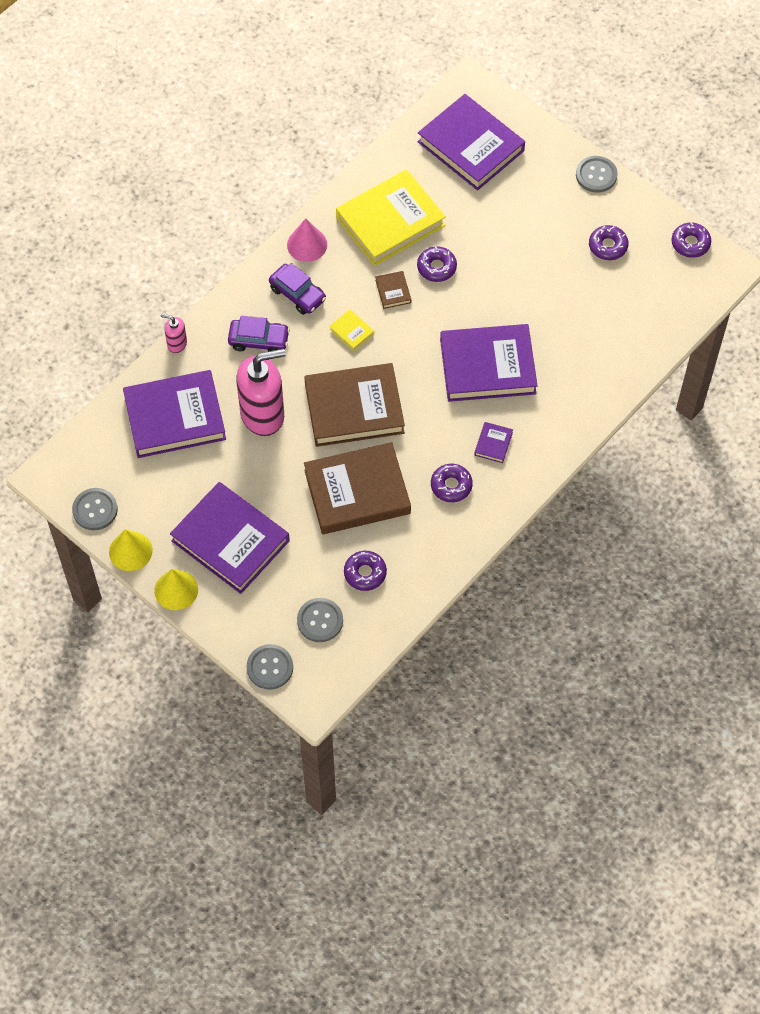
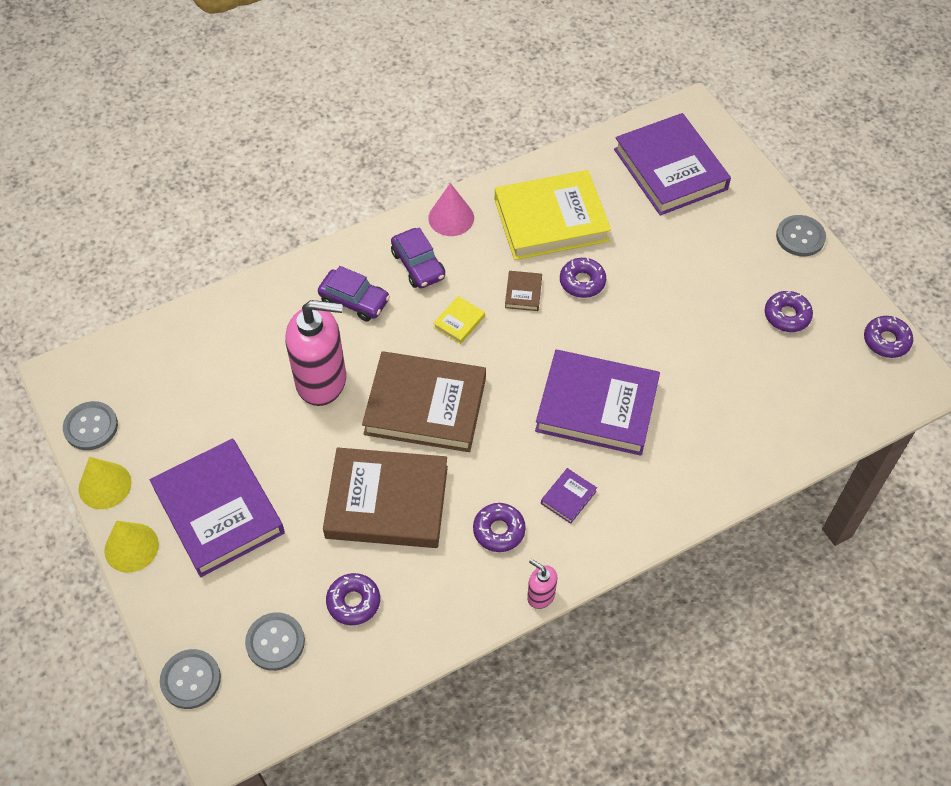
camera: 20 degrees right, 5 degrees down
purple book [123,370,226,458] -> none
pink soap dispenser [161,314,187,353] -> pink soap dispenser moved to [527,559,557,609]
yellow book [329,310,374,352] -> yellow book turned 60 degrees clockwise [433,296,485,344]

